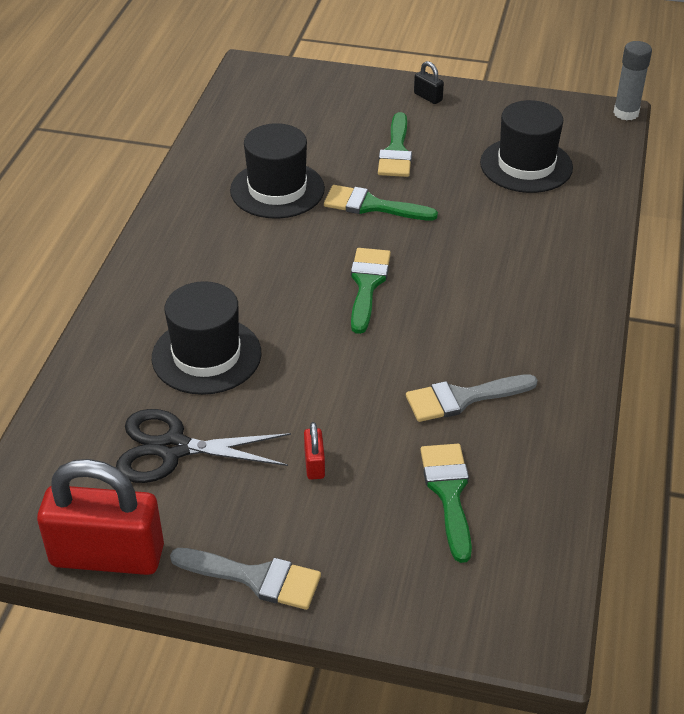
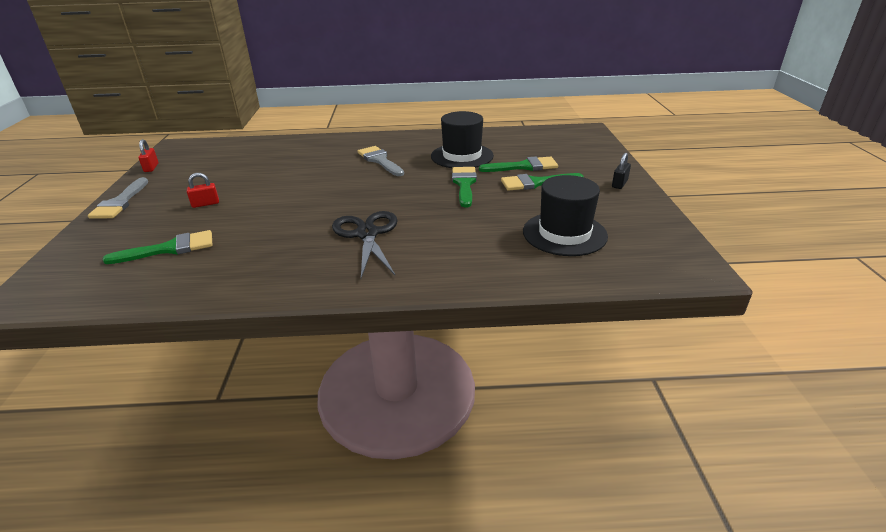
camera: 75 degrees right, 10 degrees down
red padlock [37,459,164,575] -> red padlock [138,139,158,172], size x0.41
black scissors [116,409,291,483] -> black scissors moved to [332,211,398,278]
black hat [152,281,261,395] -> none
green brush [351,248,391,334] -> green brush moved to [479,156,558,172]
grey brush [406,374,538,422] -> grey brush moved to [358,146,404,176]
grey glue stick [613,41,652,120] -> none

